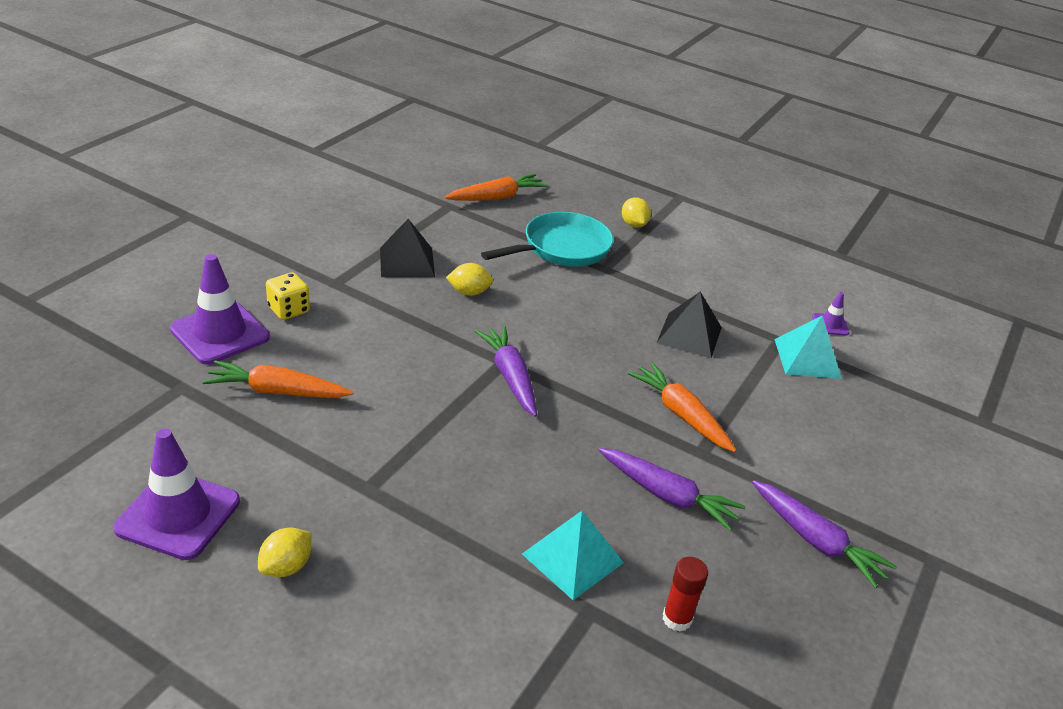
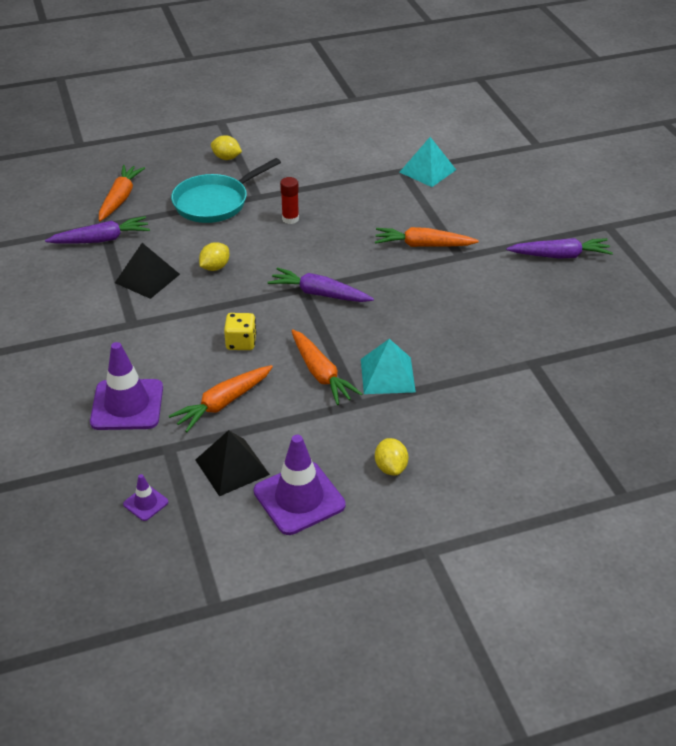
camera: 45 degrees left, 5 degrees up
yellow dice [266,272,310,320] -> yellow dice moved to [224,313,256,350]
turquoise pan [481,212,613,267] -> turquoise pan turned 135 degrees counterclockwise [171,158,281,223]
turquoise pyramid [522,511,624,600] -> turquoise pyramid moved to [361,339,416,394]
purple carrot [599,448,746,531] -> purple carrot moved to [45,216,150,244]
black pyramid [657,292,722,358] -> black pyramid moved to [196,430,270,496]
red glue stick [663,557,708,632] -> red glue stick moved to [280,177,299,224]
purple traffic cone [812,292,850,336] -> purple traffic cone moved to [123,474,168,521]
none -> orange carrot [291,329,362,405]

